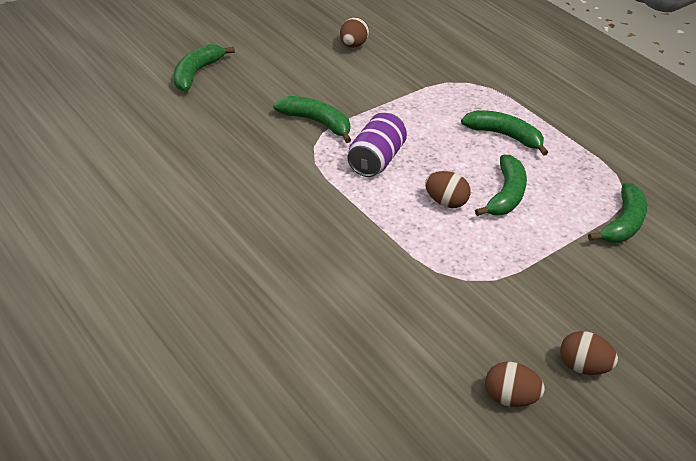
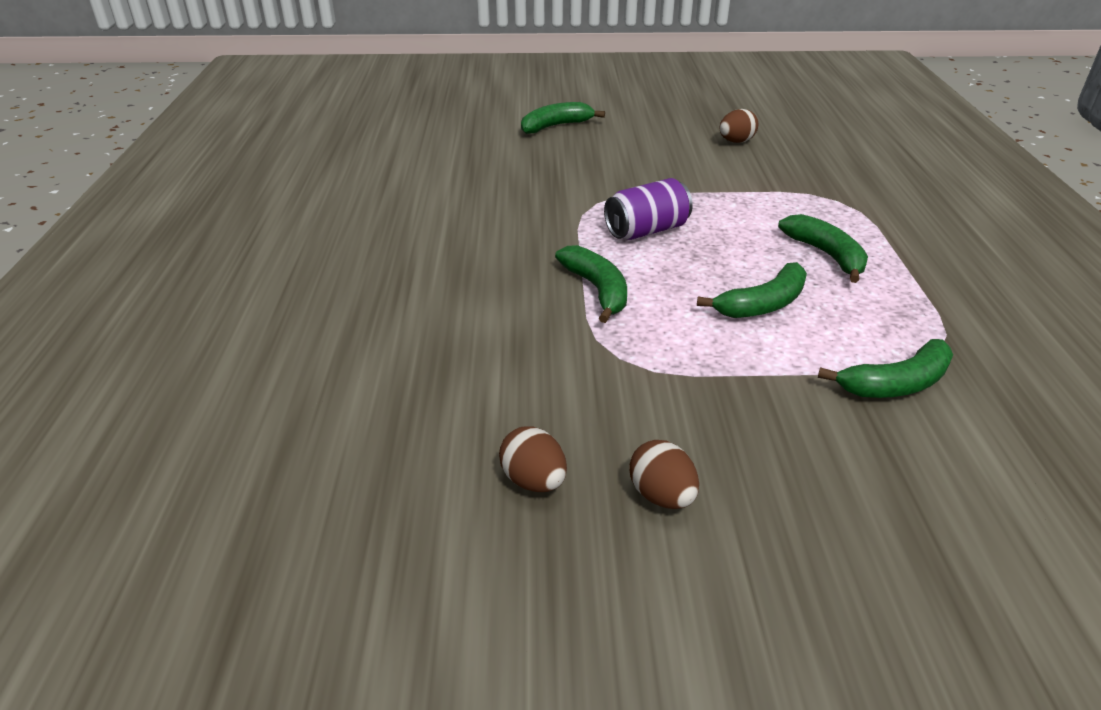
camera: 40 degrees right, 5 degrees down
green banana [273,96,351,143] -> green banana moved to [555,245,627,323]
brown egg [425,171,471,208] -> none

